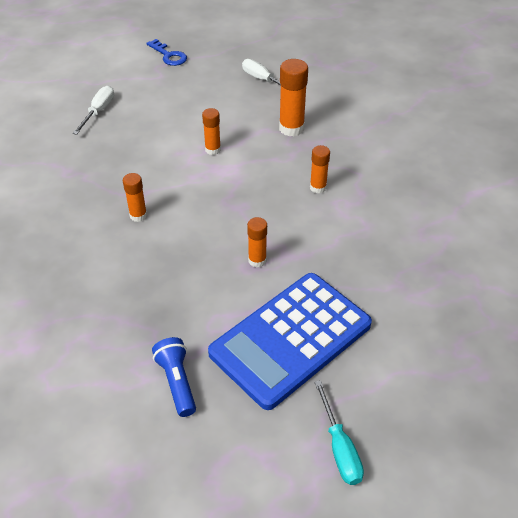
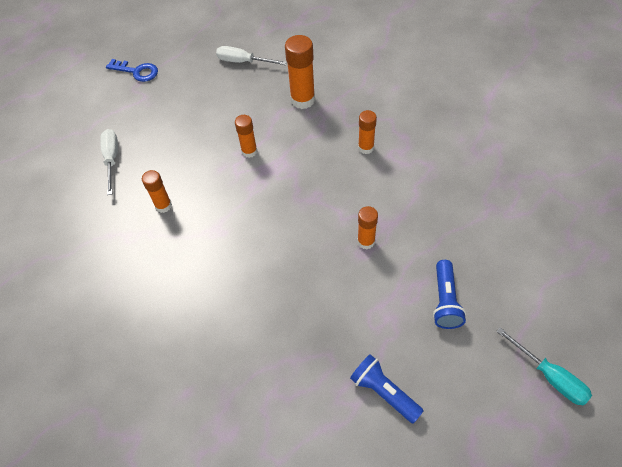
camera: 25 degrees left, 10 degrees up
orange glue stick [123,173,147,222] -> orange glue stick moved to [142,170,172,213]
blue calculator [208,273,372,410] -> blue flashlight [433,260,466,329]

